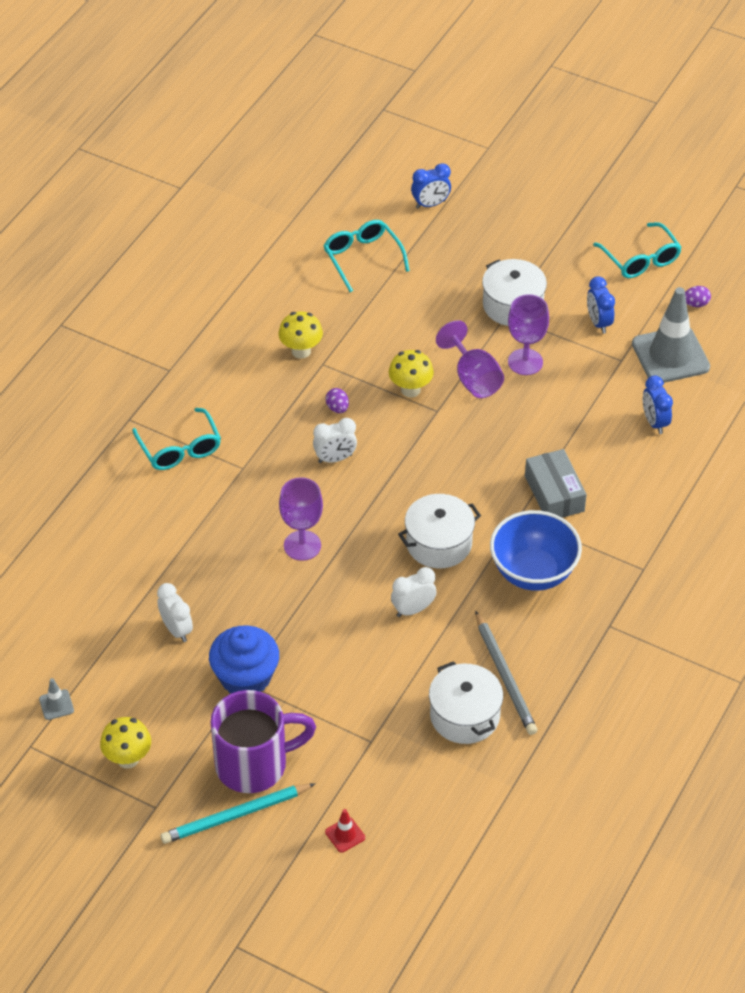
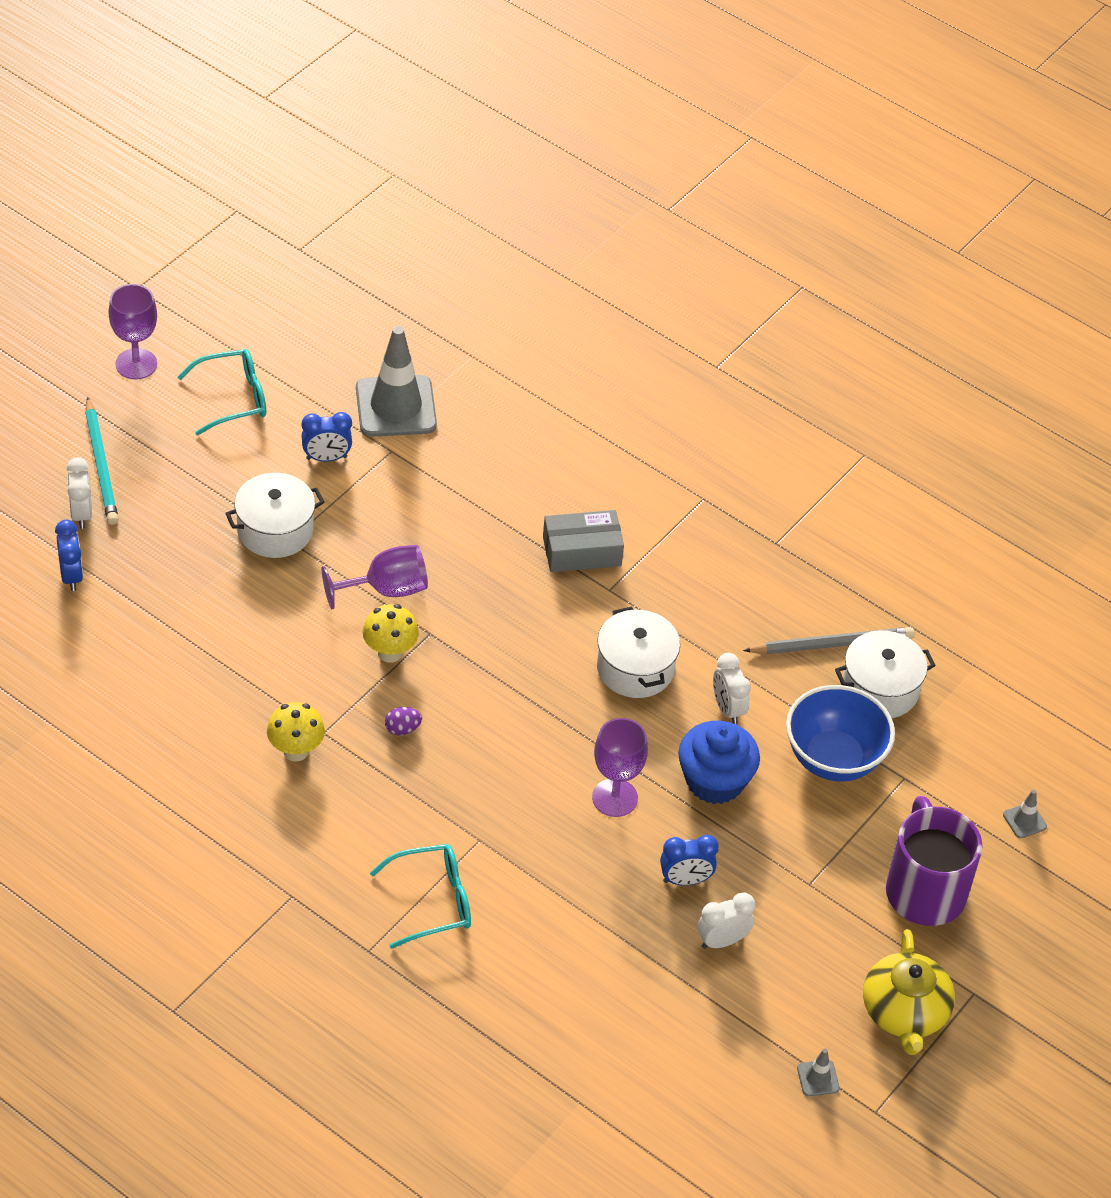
camera: 85 degrees left, 0 degrees up
yellow mushroom [100,717,151,769] -> yellow teapot [863,929,955,1055]
turquoise pencil [161,783,316,844] -> turquoise pencil moved to [85,397,119,525]
blue cupcake [209,626,279,693] -> blue cupcake moved to [678,721,760,804]
white clock [313,418,357,463] -> white clock moved to [66,457,92,528]
turquoise glasses [324,220,410,292] -> none
red traffic cone [325,809,365,853] -> grey traffic cone [1003,790,1047,838]
blue bowl [490,510,582,591] -> blue bowl moved to [786,685,895,782]
purple goblet [508,294,549,375] -> purple goblet moved to [109,284,157,380]
blue clock [643,375,673,434] -> blue clock moved to [660,835,719,885]
purple egg [685,286,711,307] -> none

